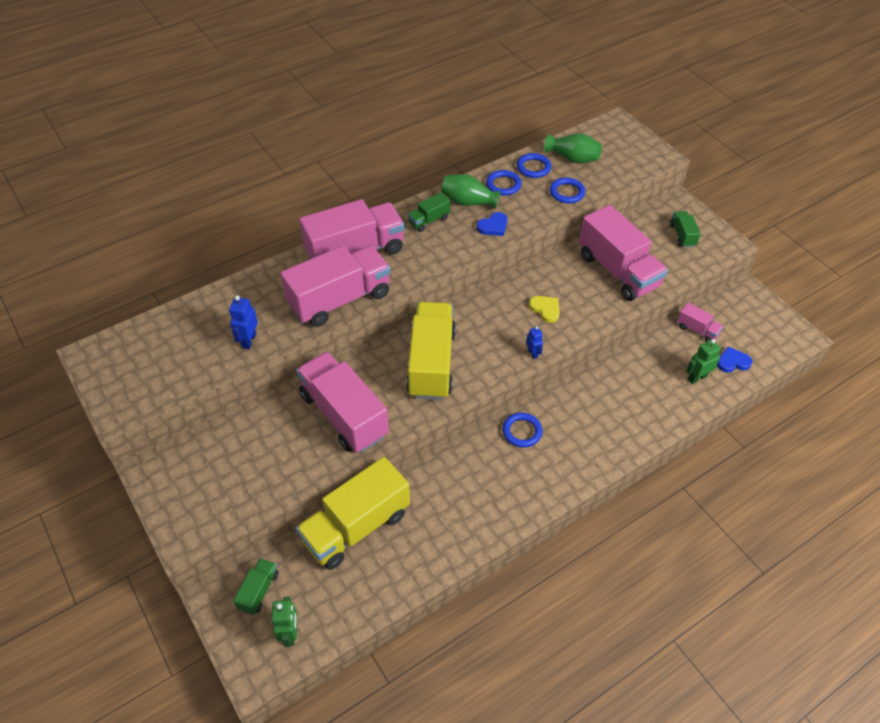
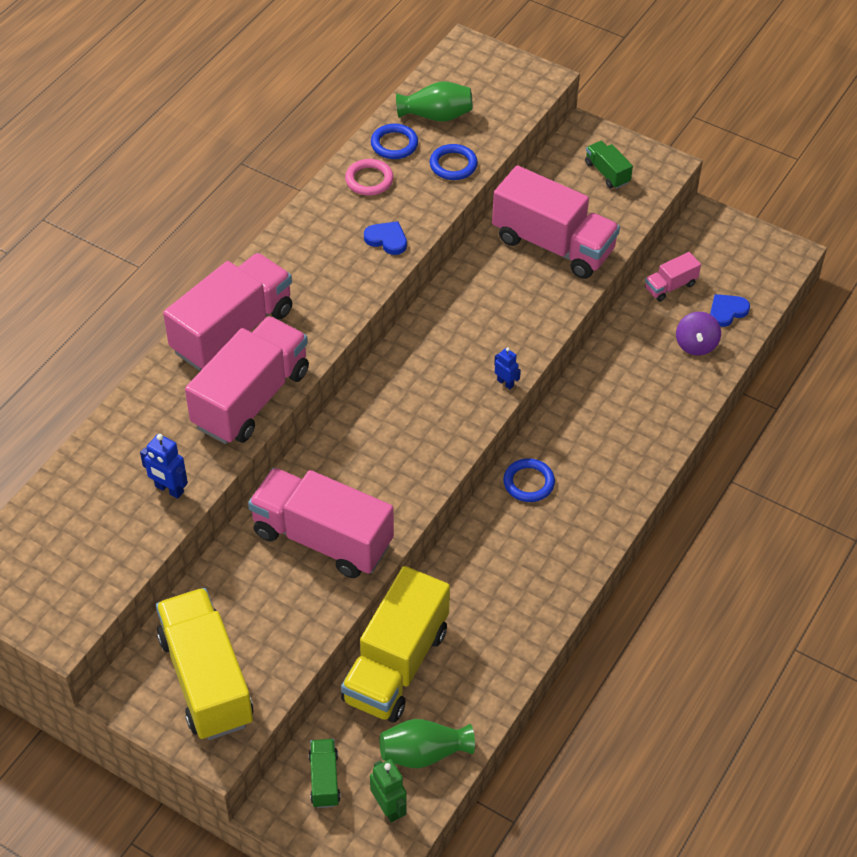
camera: 25 degrees left, 0 degrees up
blue robot [229,295,258,349] -> blue robot turned 45 degrees counterclockwise [140,434,188,499]
yellow truck [406,302,456,400] -> yellow truck moved to [156,588,253,740]
green truck [408,192,450,232] -> none
green vase [441,174,501,209] -> green vase moved to [380,719,475,768]
blue heart [477,212,508,236] -> blue heart turned 90 degrees counterclockwise [364,221,407,255]
blue ring [486,170,521,196] -> pink ring [345,159,394,195]
yellow heart [529,296,560,323] -> none
pink truck [677,303,723,342] -> pink truck turned 135 degrees clockwise [645,252,701,302]
green robot [686,339,721,384] -> purple spinning top [676,312,721,355]

